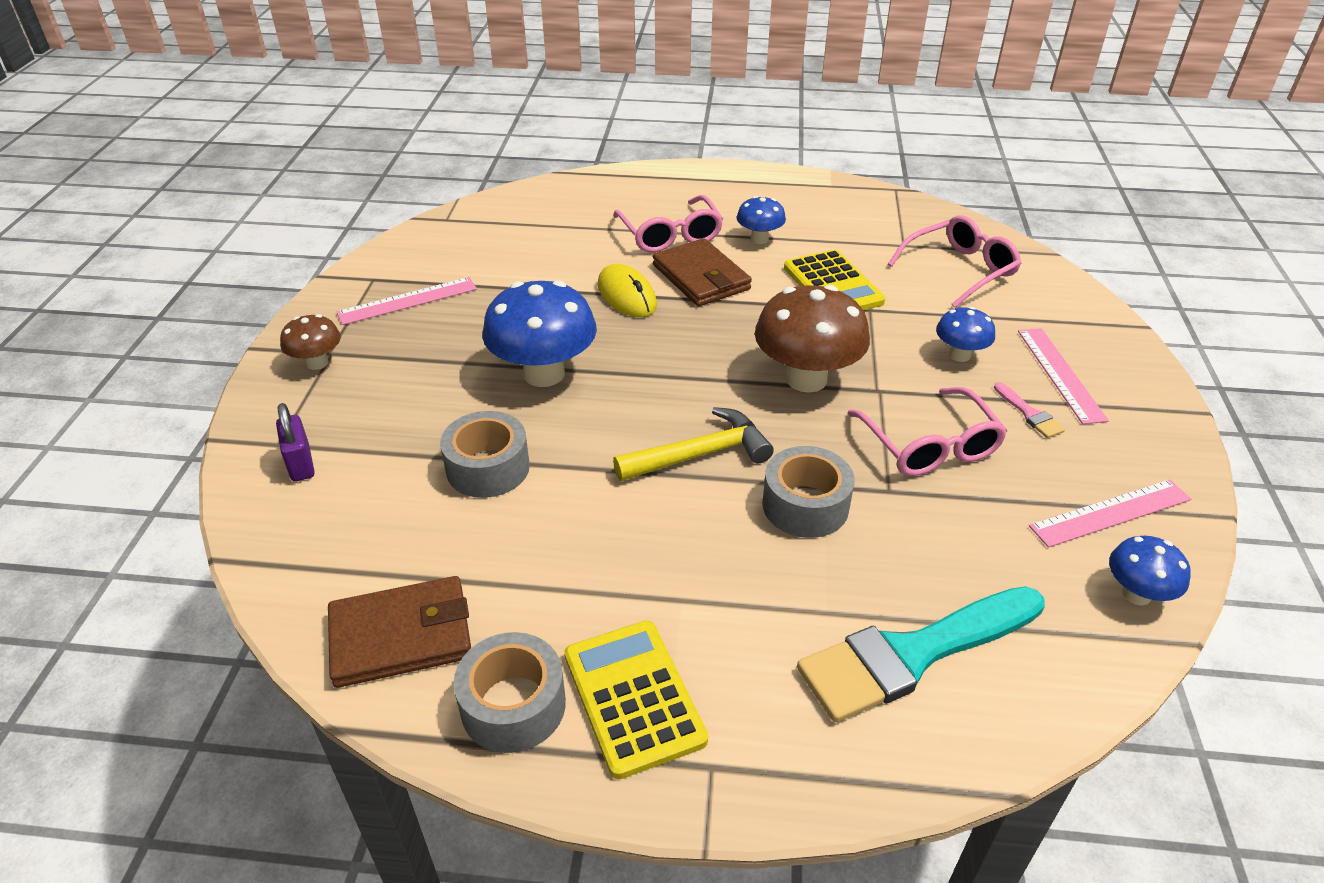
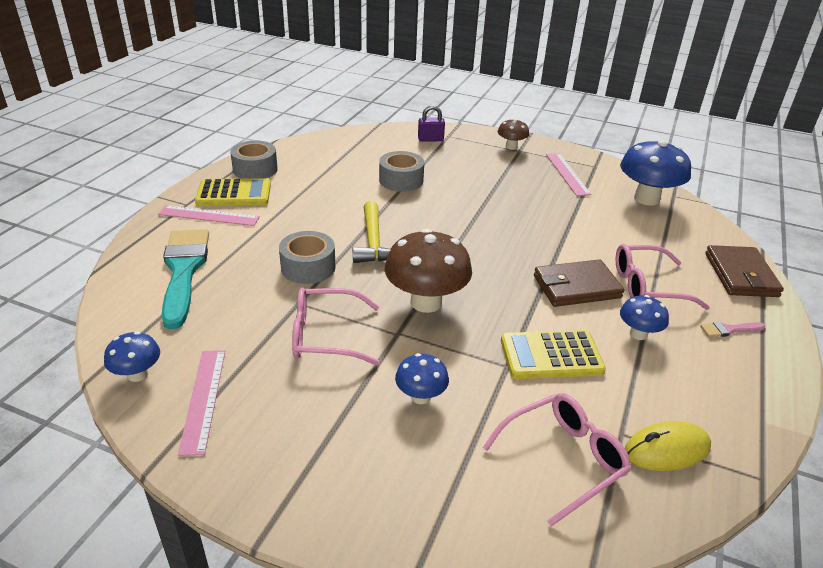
camera: 105 degrees right, 5 degrees down
brown wallet [328,576,471,688] -> brown wallet moved to [705,245,784,297]
blue mushroom [482,280,597,387] -> blue mushroom moved to [620,139,691,206]
yellow mouse [598,264,657,317] -> yellow mouse moved to [625,421,711,471]
pink glasses [888,215,1021,308] -> pink glasses turned 105 degrees counterclockwise [483,393,631,526]
pink brush [994,382,1065,438] -> pink brush moved to [700,322,765,337]
pink ruler [1018,328,1109,424] -> pink ruler moved to [158,205,260,226]

